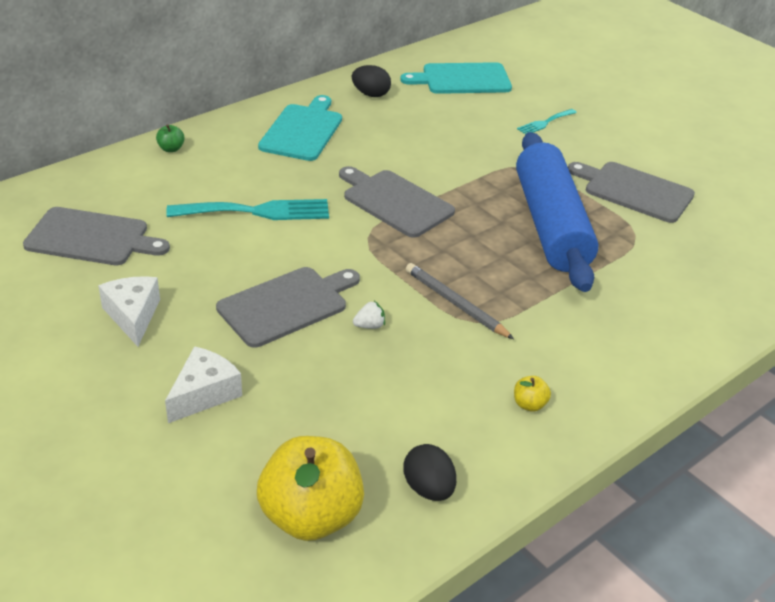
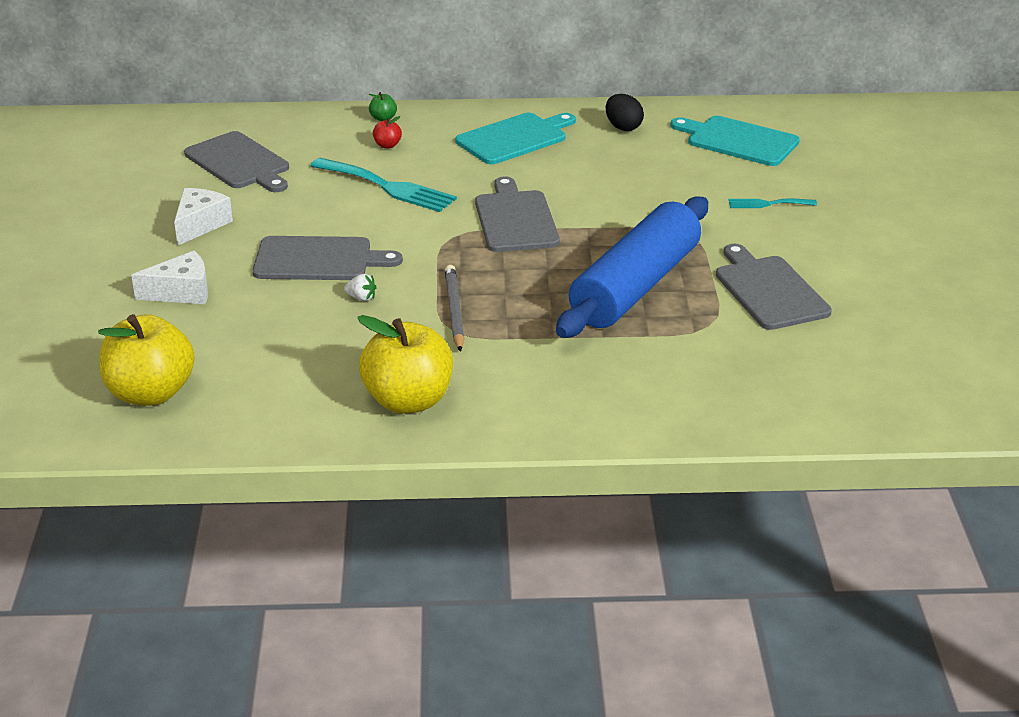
camera: 40 degrees right, 5 degrees down
black egg [404,444,457,501] -> none
yellow apple [514,376,551,412] -> yellow apple [357,315,453,414], size x2.50
none -> red apple [373,116,402,148]

